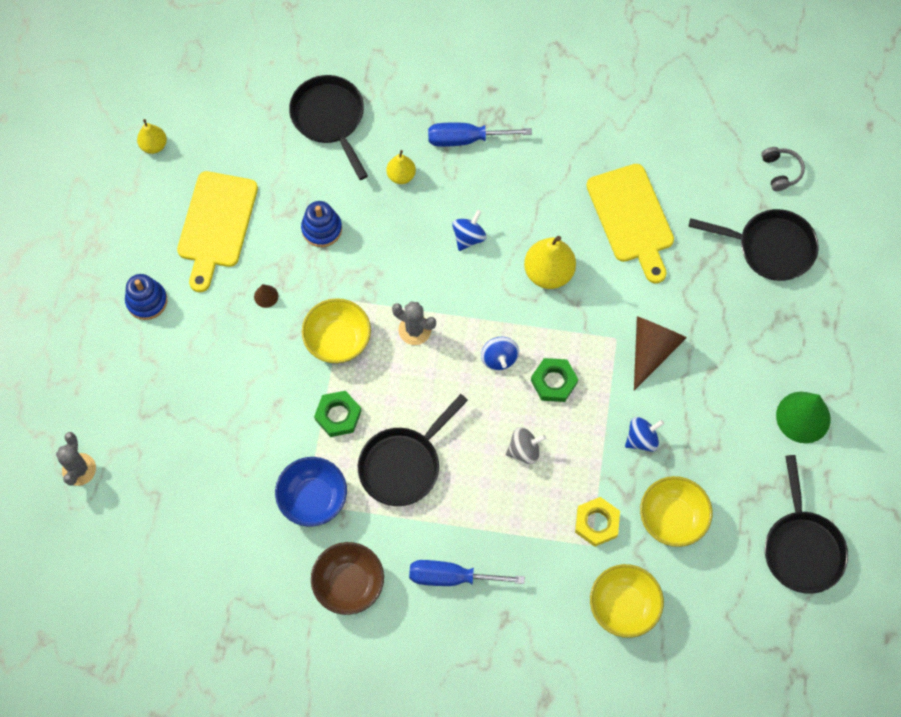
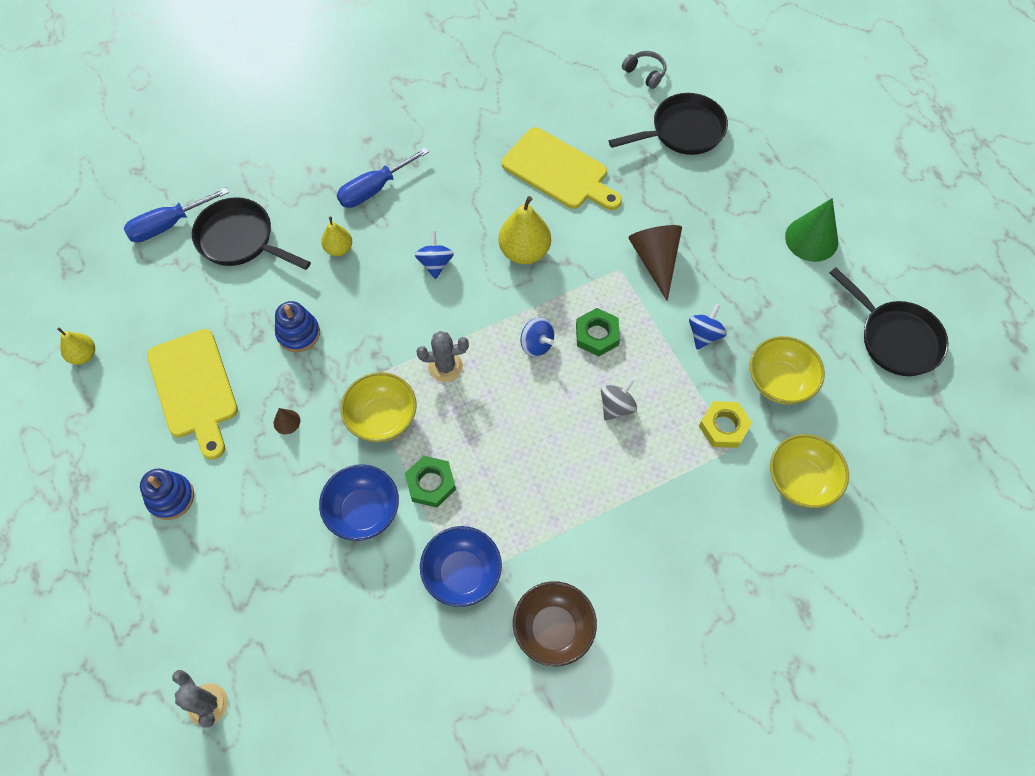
camera: 35 degrees left, 5 degrees down
black pan [358,394,468,506] -> none
blue screwdriver [409,560,525,586] -> blue screwdriver moved to [124,187,229,242]
none -> blue bowl [319,464,399,541]

